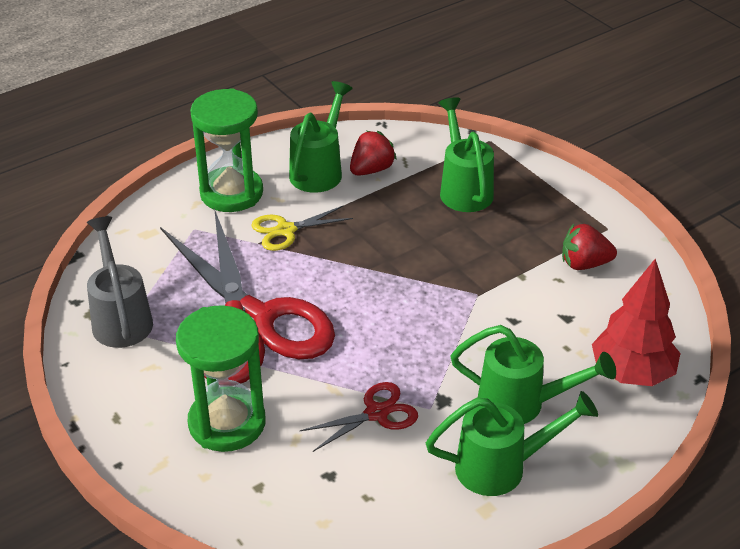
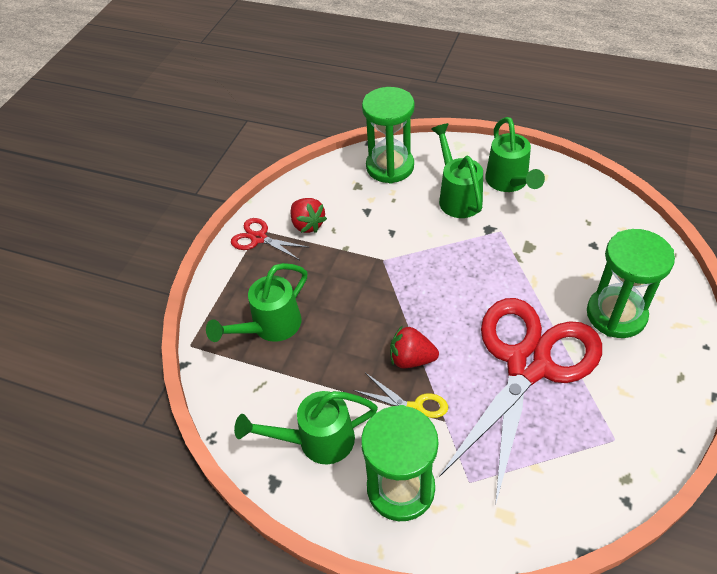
camera: 120 degrees left, 10 degrees up
grey watering can [87,216,153,348] -> none
red scissors [300,382,418,452] -> red scissors moved to [231,218,310,260]
red strawberry [350,131,397,176] -> red strawberry moved to [390,325,439,368]
green watering can [426,391,598,496] -> green watering can turned 150 degrees counterclockwise [485,117,545,192]
red tree [592,259,681,386] -> green hourglass [362,87,415,184]

